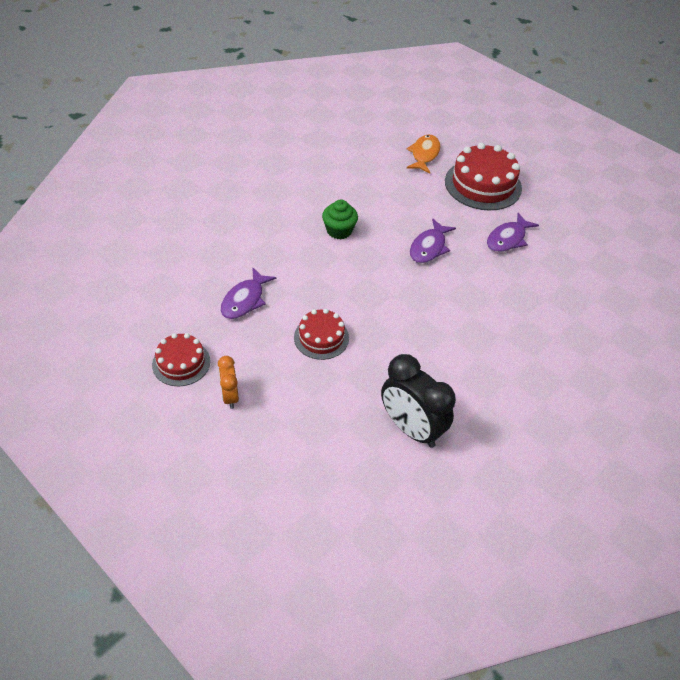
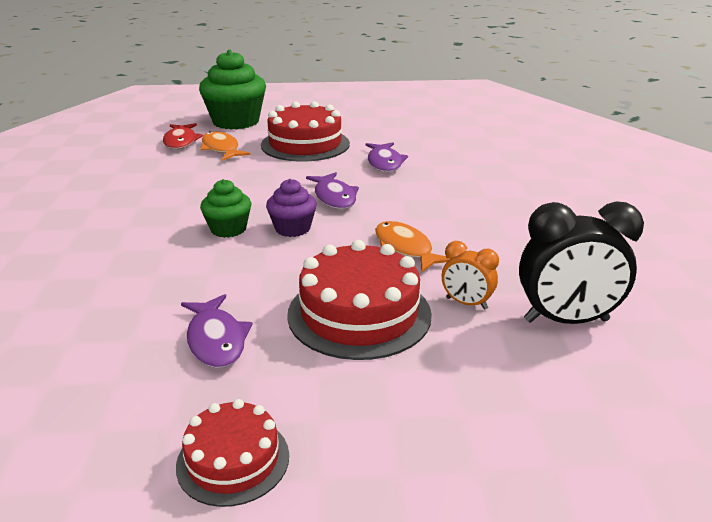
camera: 45 degrees left, 20 degrees down
orange clock [218,356,239,409] -> orange clock moved to [442,241,499,310]
red cake [294,309,349,360] -> red cake [287,240,432,360], size x1.71
none -> red fish [163,123,203,149]
none -> green cupcake [199,50,266,129]
none -> purple cupcake [266,179,317,237]
none -> orange fish [375,221,450,272]

